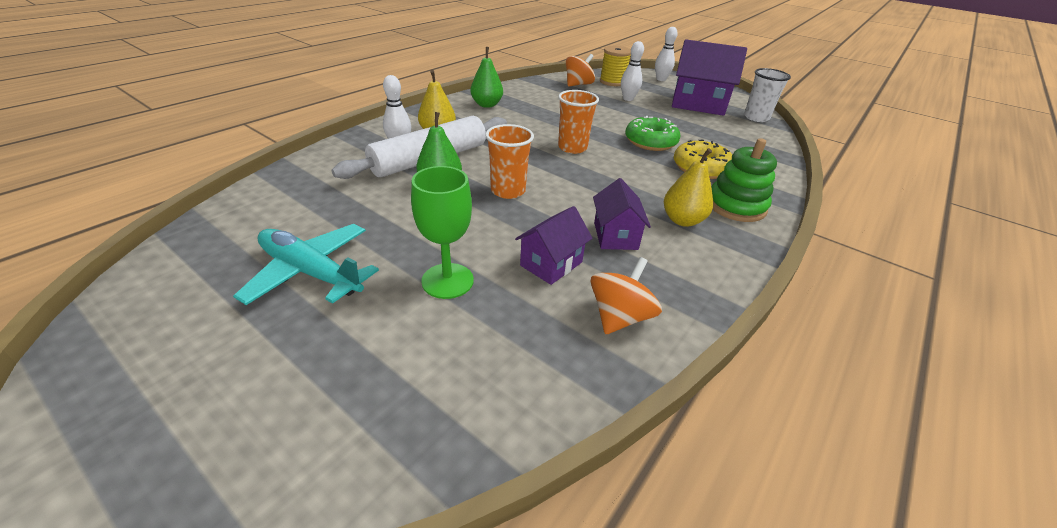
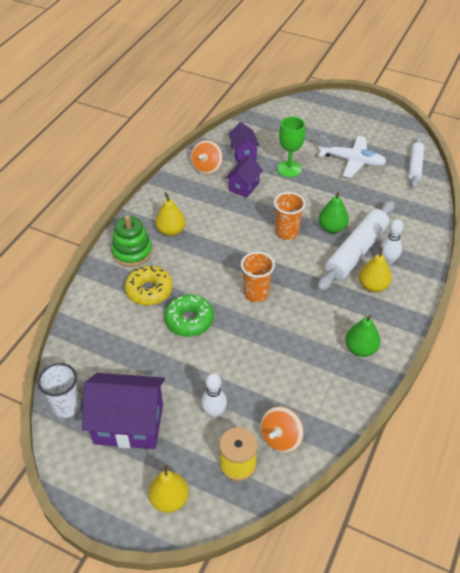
camera: 170 degrees right, 10 degrees up
turquoise plane [233,224,379,305] -> white plane [318,135,386,178]
purple house [593,178,651,250] -> purple house moved to [228,122,260,162]
white bowling pin [655,27,678,81] -> yellow pear [148,464,189,513]
none -> white rolling pin [408,137,424,189]

